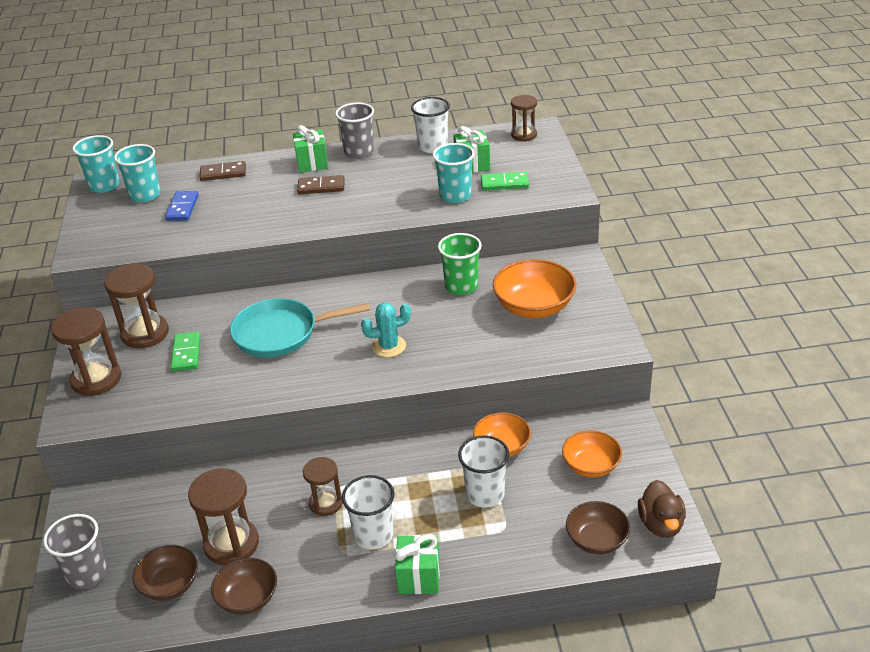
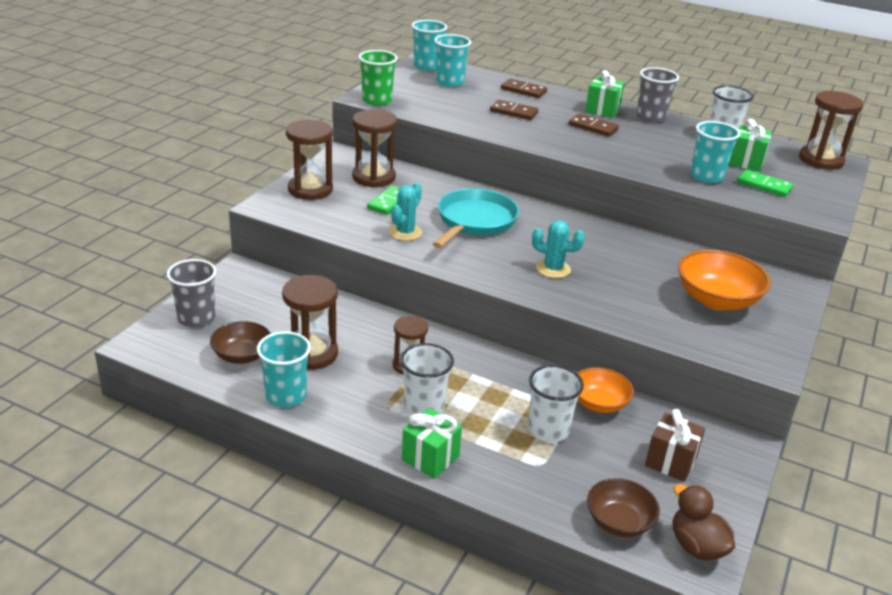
camera: 30 degrees right, 5 degrees down
blue domino [165,191,199,221] -> none
brown bowl [211,558,277,615] -> turquoise cup [257,331,311,407]
turquoise pan [230,298,370,358] -> turquoise pan turned 90 degrees clockwise [433,188,519,248]
green cup [438,233,482,295] -> green cup moved to [358,50,398,106]
brown hourglass [511,95,537,142] -> brown hourglass [799,91,864,170], size x1.58
orange bowl [562,430,622,478] -> brown gift [645,409,705,482]
brown duck [638,480,686,538] -> brown duck turned 120 degrees clockwise [673,484,735,560]
none -> turquoise cactus [389,183,422,241]
none -> brown domino [490,99,538,120]

